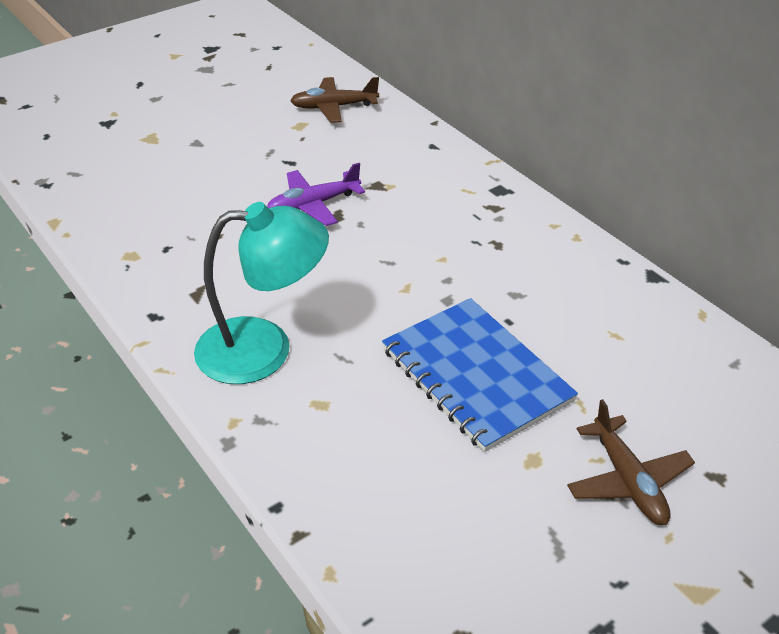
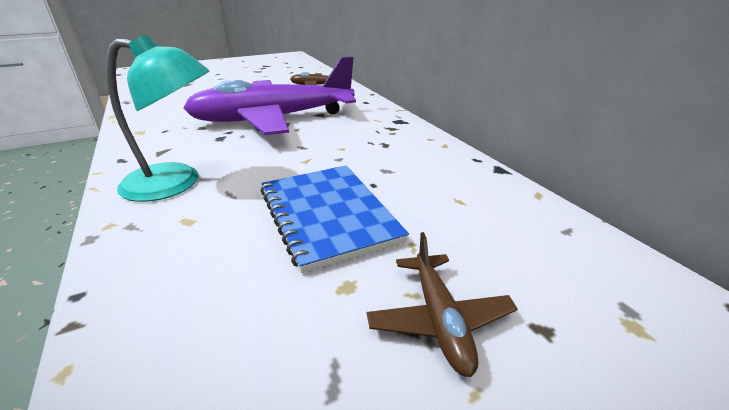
camera: 10 degrees right, 10 degrees down
purple plane [267,163,365,226] -> purple plane [183,56,356,135], size x2.43

